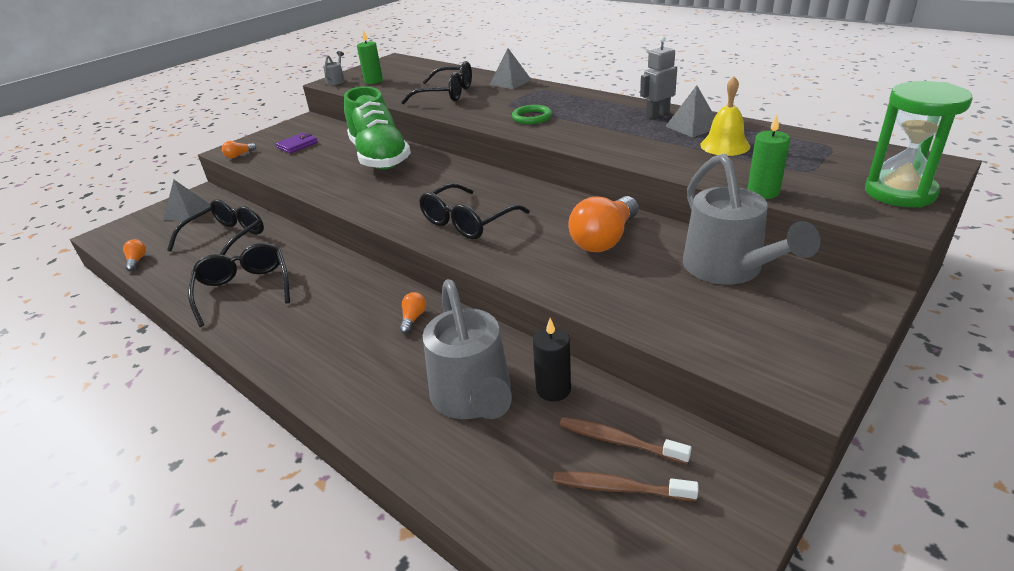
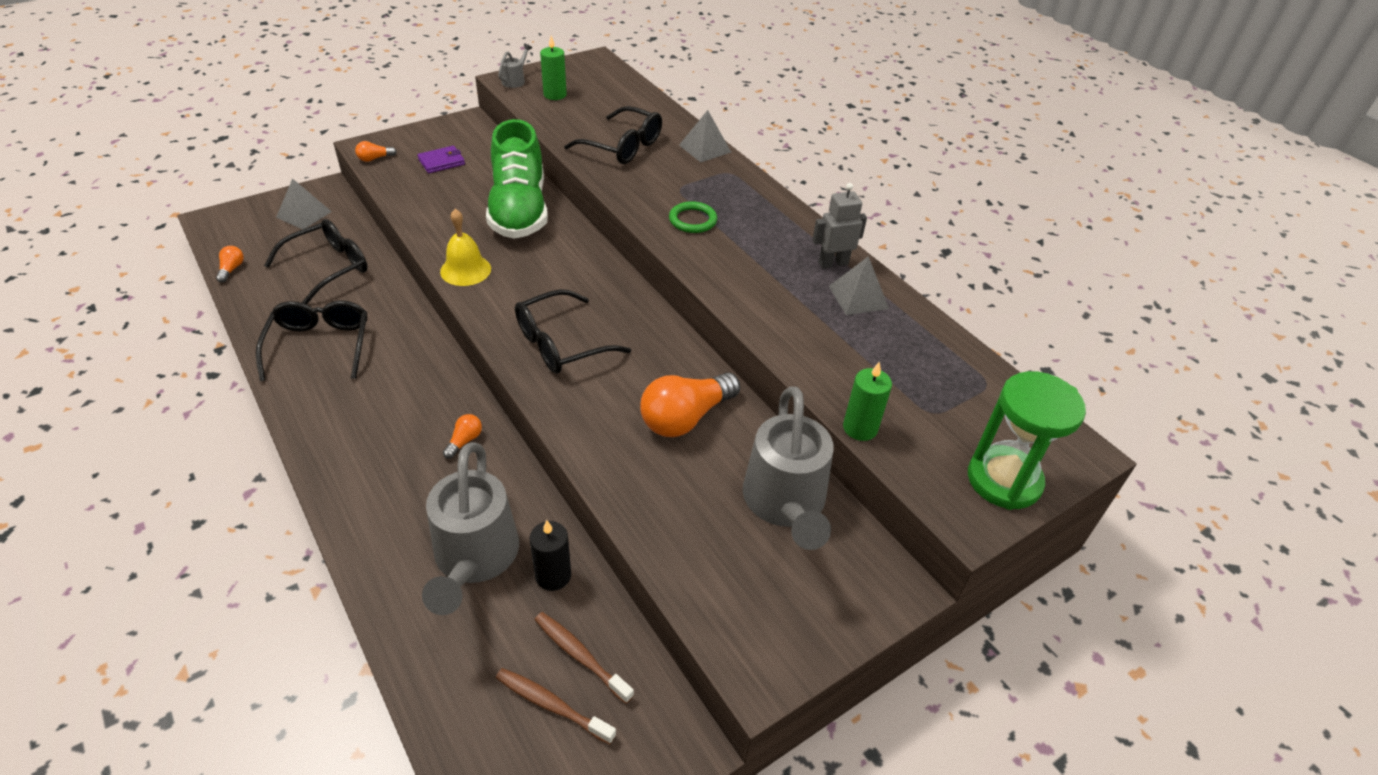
camera: 10 degrees right, 10 degrees up
yellow bell [700,76,750,156] -> yellow bell moved to [440,209,491,286]

